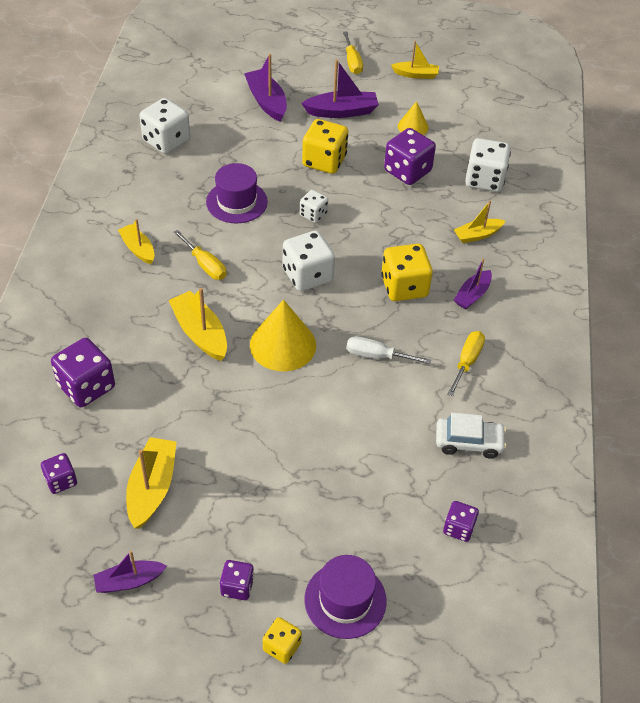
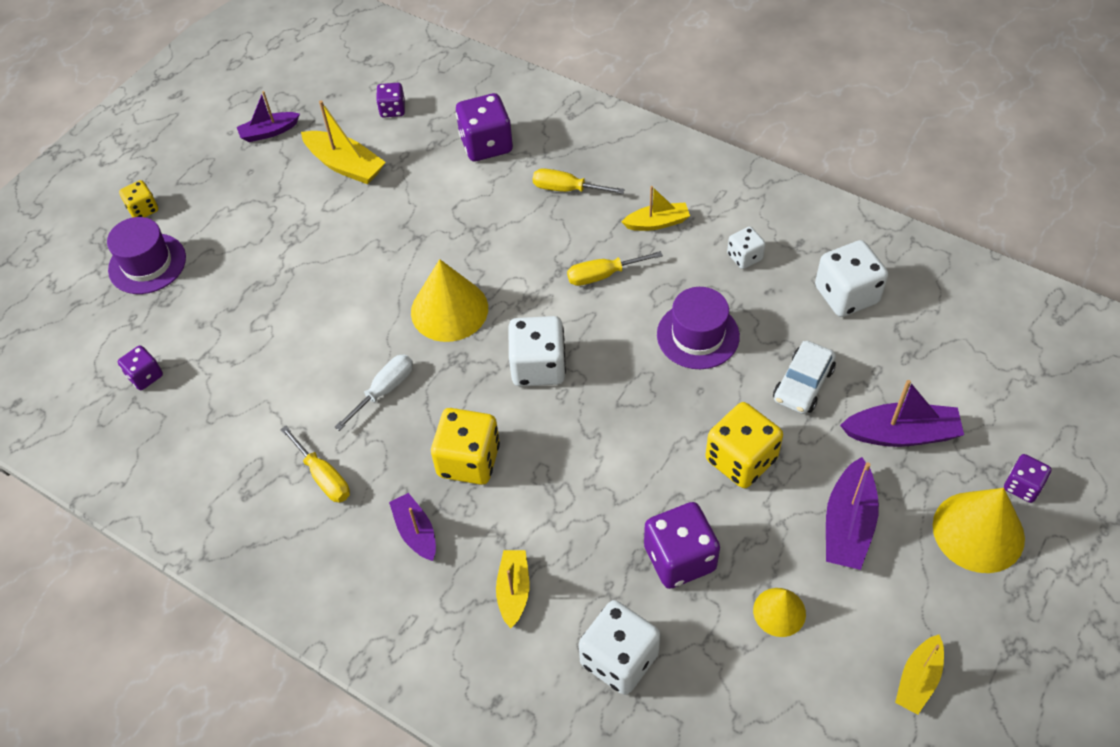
camera: 120 degrees right, 5 degrees up
purple boat [93,550,167,593] -> purple boat turned 120 degrees counterclockwise [237,91,300,142]
yellow boat [168,288,227,361] -> none
purple dice [220,560,254,600] -> purple dice moved to [1004,454,1051,503]
white dice [300,190,328,223] -> white dice moved to [727,227,766,269]
yellow screwdriver [343,31,363,74] -> yellow screwdriver moved to [533,168,625,194]
white car [436,413,507,458] -> white car moved to [773,341,836,414]
none -> yellow cone [933,488,1025,573]

